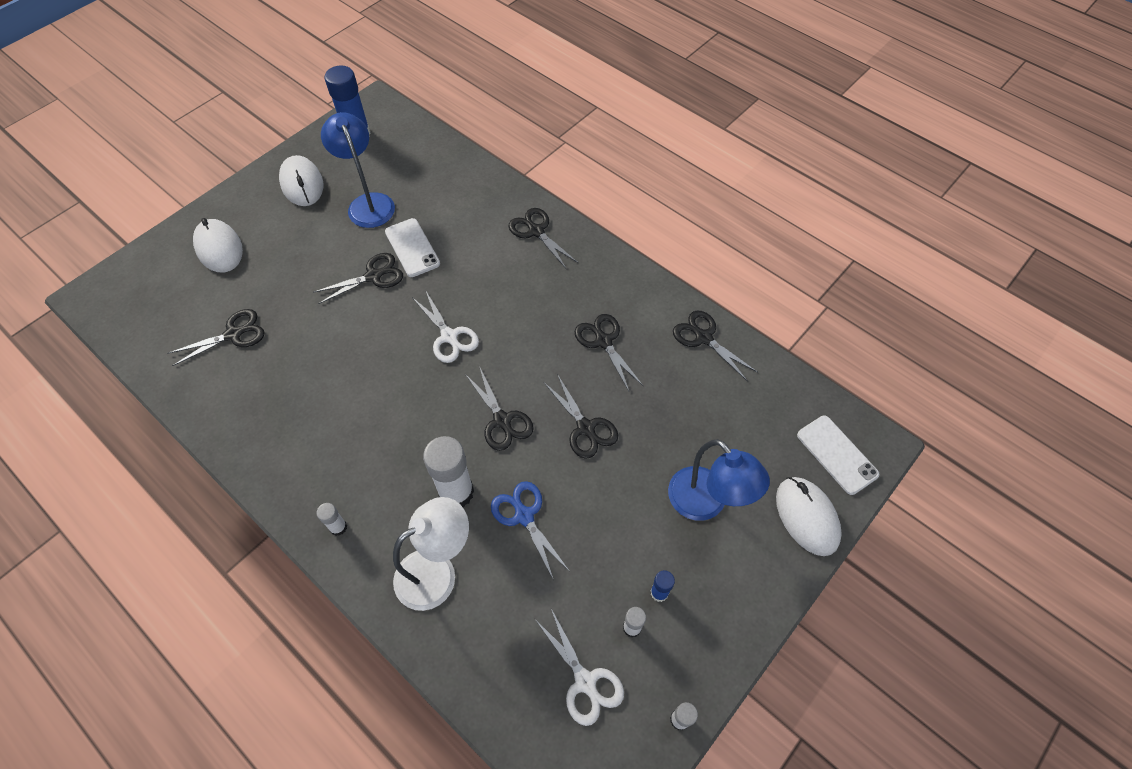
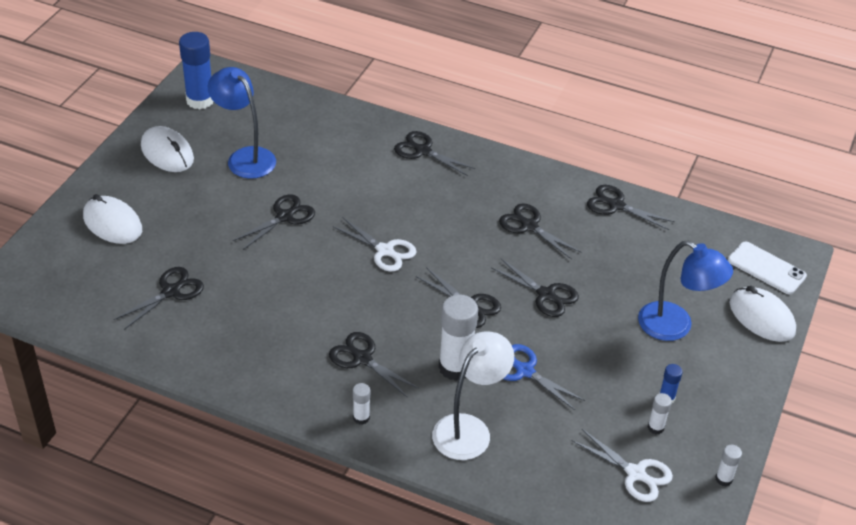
camera: 20 degrees left, 15 degrees down
white phone [385,218,440,277] -> none
none -> black scissors [329,332,419,398]

